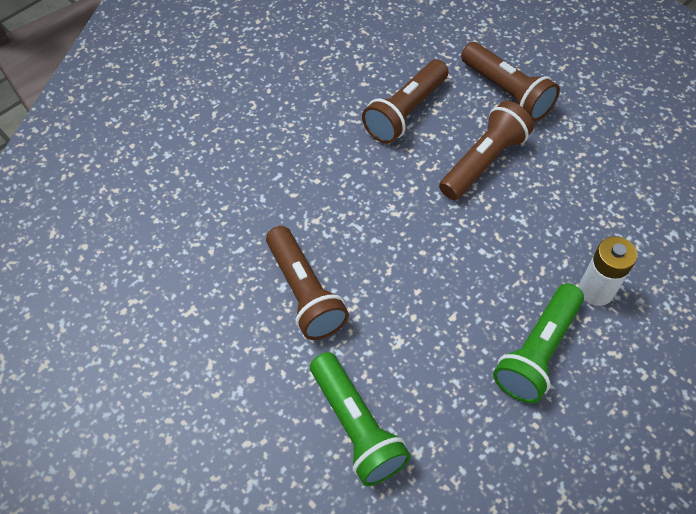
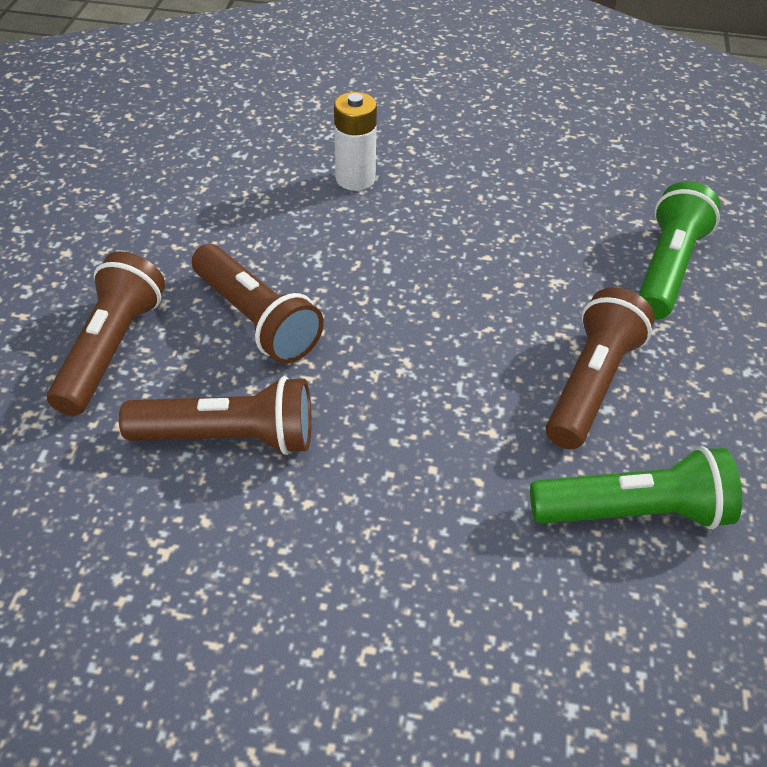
camera: 130 degrees left, 10 degrees down
brown flashlight [439,101,534,200] -> brown flashlight turned 135 degrees counterclockwise [192,244,324,364]
green flashlight [493,283,584,403] -> green flashlight moved to [530,446,742,529]

